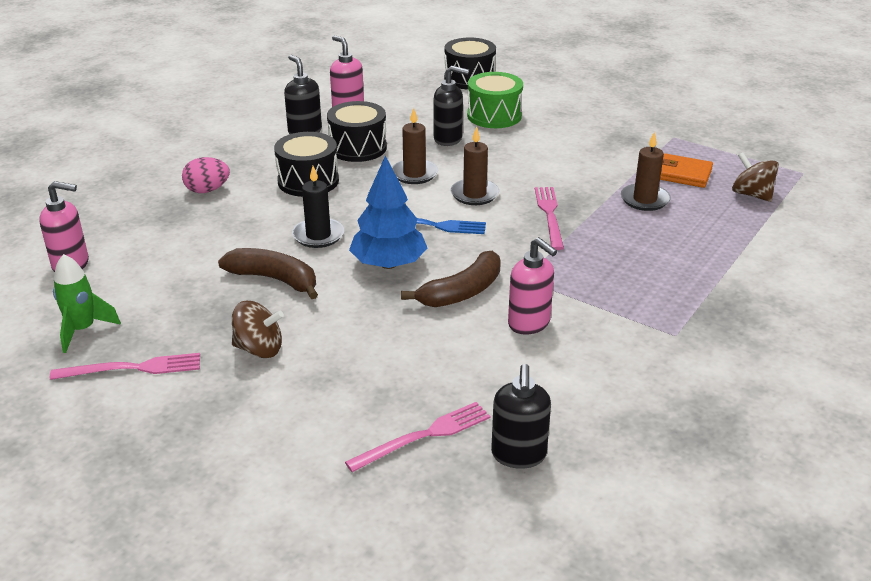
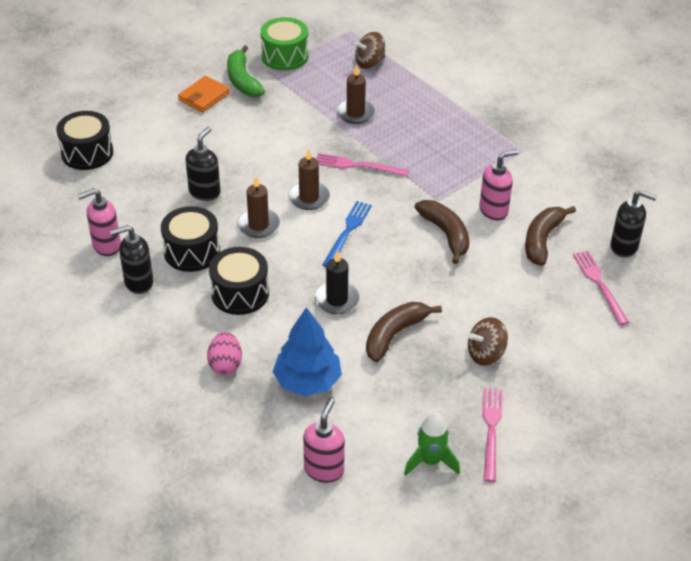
camera: 75 degrees left, 10 degrees up
brown spinning top [232,301,284,358] -> brown spinning top turned 135 degrees counterclockwise [468,317,508,365]
blue tree [349,156,427,269] -> blue tree moved to [272,307,342,396]
green drum [467,72,523,128] -> green drum moved to [260,17,308,71]
orange wallet [660,153,713,188] -> orange wallet moved to [178,76,230,112]
none -> green banana [227,45,265,97]
none -> brown banana [525,206,576,266]

